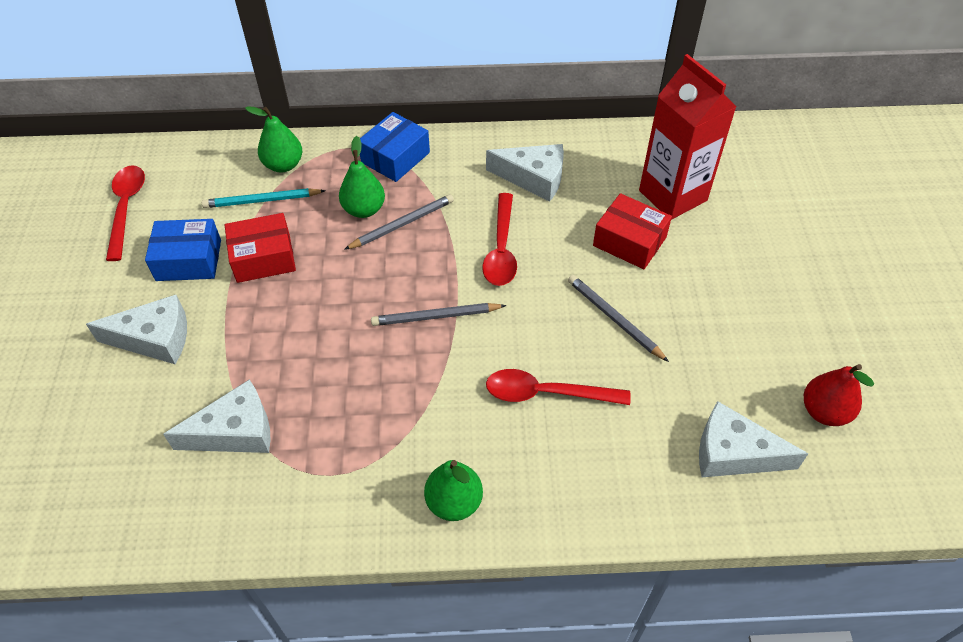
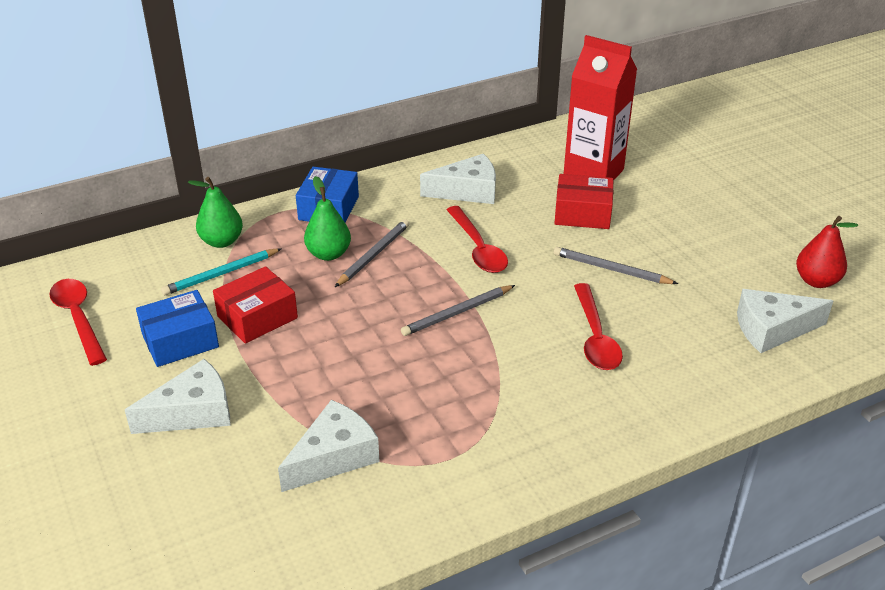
camera: 25 degrees left, 15 degrees down
green pear [424,460,483,521] -> none
red spoon [486,369,631,405] -> red spoon turned 75 degrees counterclockwise [574,283,623,370]

